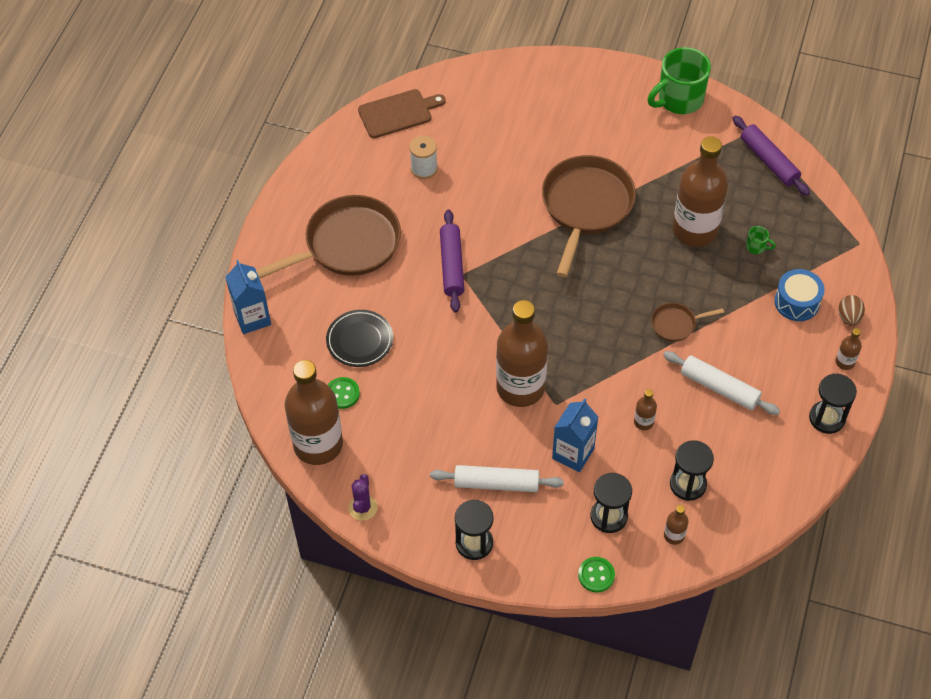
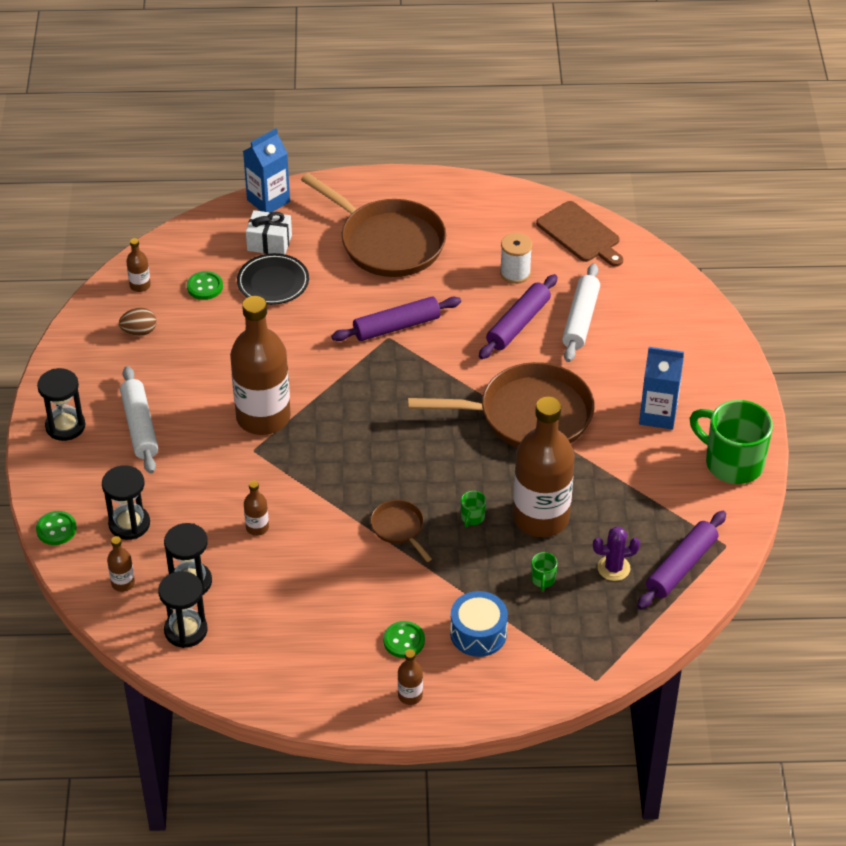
camera: 70 degrees right, 10 degrees down
brown bottle [285,360,343,465] -> brown bottle [126,238,151,292], size x0.40
purple cactus [348,474,378,521] -> purple cactus moved to [593,526,640,581]
blue carton [552,398,598,472] -> blue carton moved to [639,347,684,430]
white rolling pin [663,351,780,415] -> white rolling pin moved to [562,263,600,362]
black hourglass [809,373,857,434] -> black hourglass moved to [158,571,207,648]
brown egg [839,295,865,326] -> brown egg moved to [119,308,157,336]
none -> white gift [246,210,292,254]
none -> green button [383,621,425,658]
none -> green mug [461,491,486,527]
none -> purple rolling pin [479,274,558,359]

